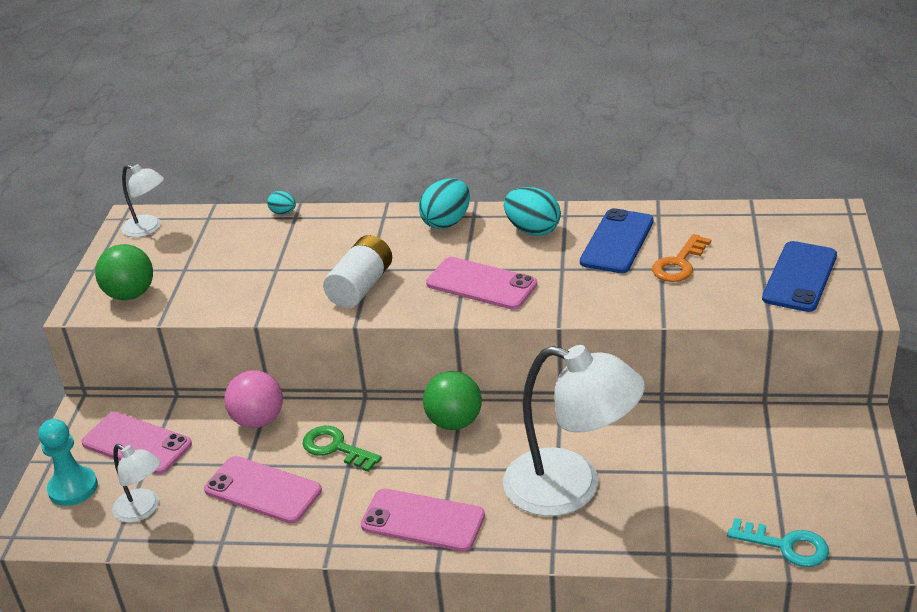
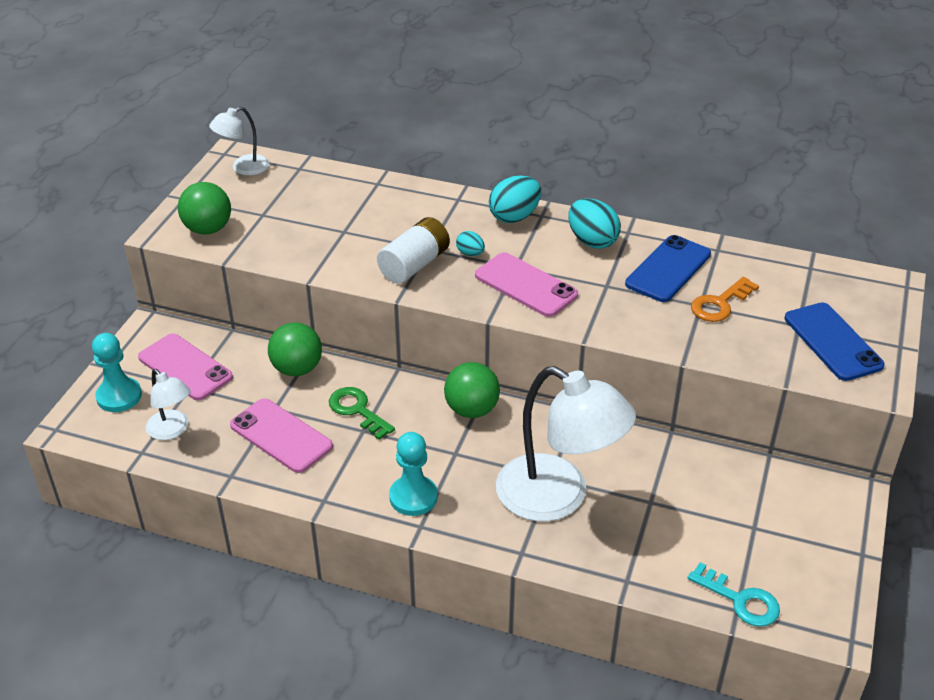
camera: 10 degrees right, 5 degrees up
white lamp [122,164,164,237] -> white lamp turned 105 degrees clockwise [209,107,270,175]
pink ball [224,370,283,428] -> green ball [268,322,322,376]
turquoise egg [267,191,296,215] -> turquoise egg moved to [456,231,485,256]
pink phone [361,489,485,552] -> turquoise pawn [389,432,438,516]
blue phone [762,241,837,312] -> blue phone turned 60 degrees counterclockwise [785,302,885,381]

